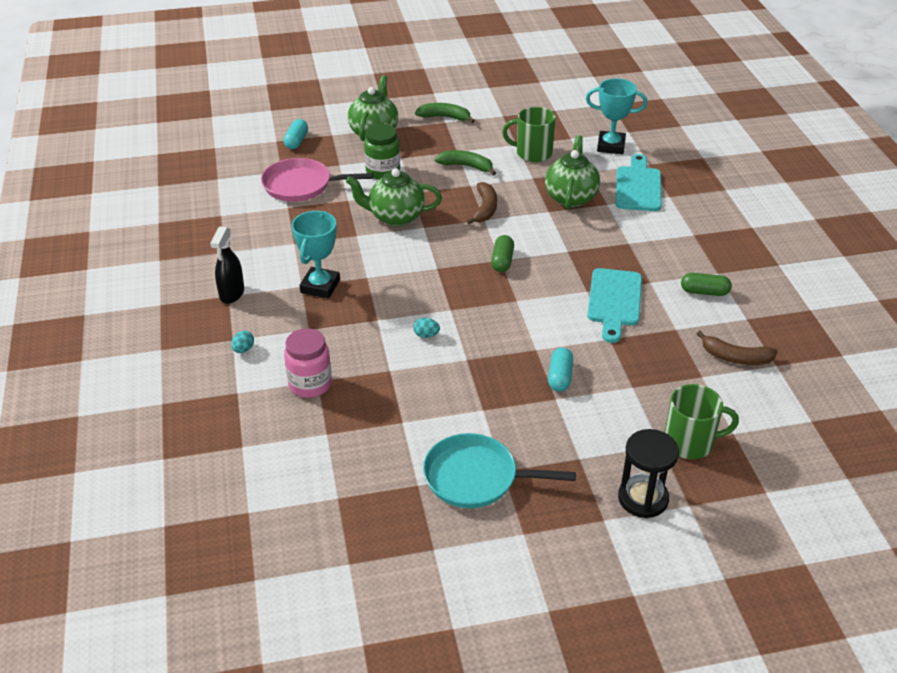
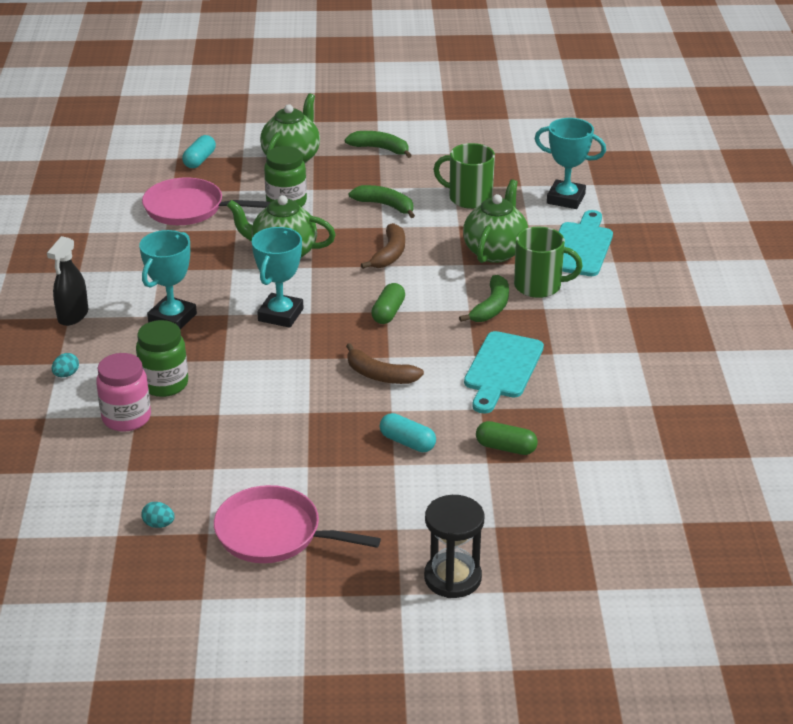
camera: 10 degrees right, 5 degrees down
turquoise egg [413,318,440,338] -> turquoise egg moved to [141,502,175,528]
turquoise pan [423,433,576,508] -> pink pan [214,485,381,563]
turquoise capsule [548,347,573,392] -> turquoise capsule turned 75 degrees counterclockwise [380,413,436,452]
green mug [664,384,739,459] -> green mug moved to [514,227,583,298]
green capsule [681,273,732,296] -> green capsule moved to [476,421,538,455]
brown banana [697,331,778,365] -> brown banana moved to [346,343,424,384]
none -> green jar [136,320,188,397]
none -> turquoise trophy [252,227,303,328]
none -> green banana [459,275,509,322]

